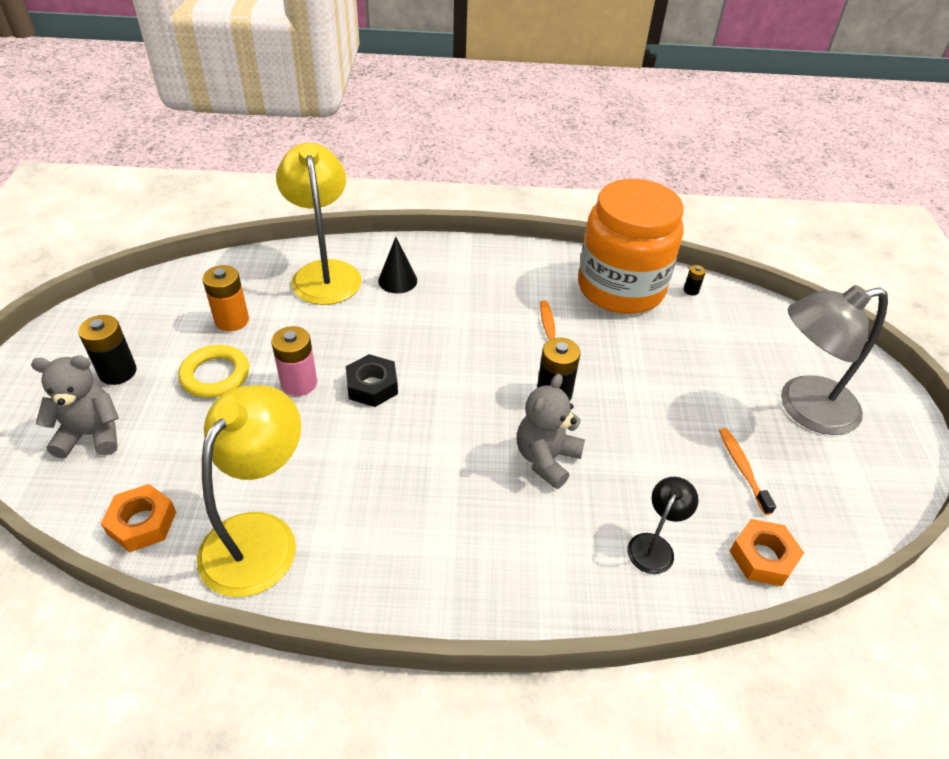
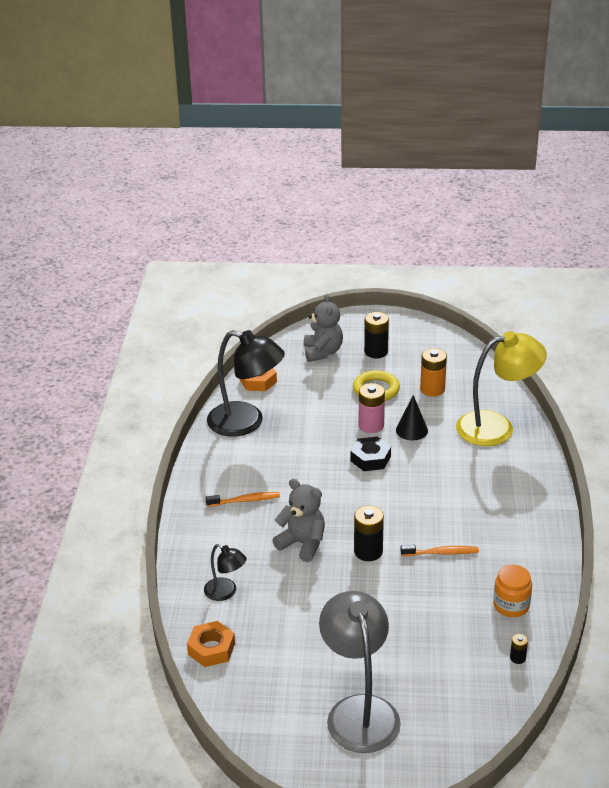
camera: 95 degrees right, 10 degrees down
yellow lamp [197,385,301,597] -> black lamp [207,330,285,437]
black cone [378,237,417,293] -> black cone moved to [396,395,428,440]
orange jar [578,179,684,314] -> orange jar [493,565,532,617], size x0.42
orange toothbrush [719,428,776,515] -> orange toothbrush moved to [205,492,280,507]

